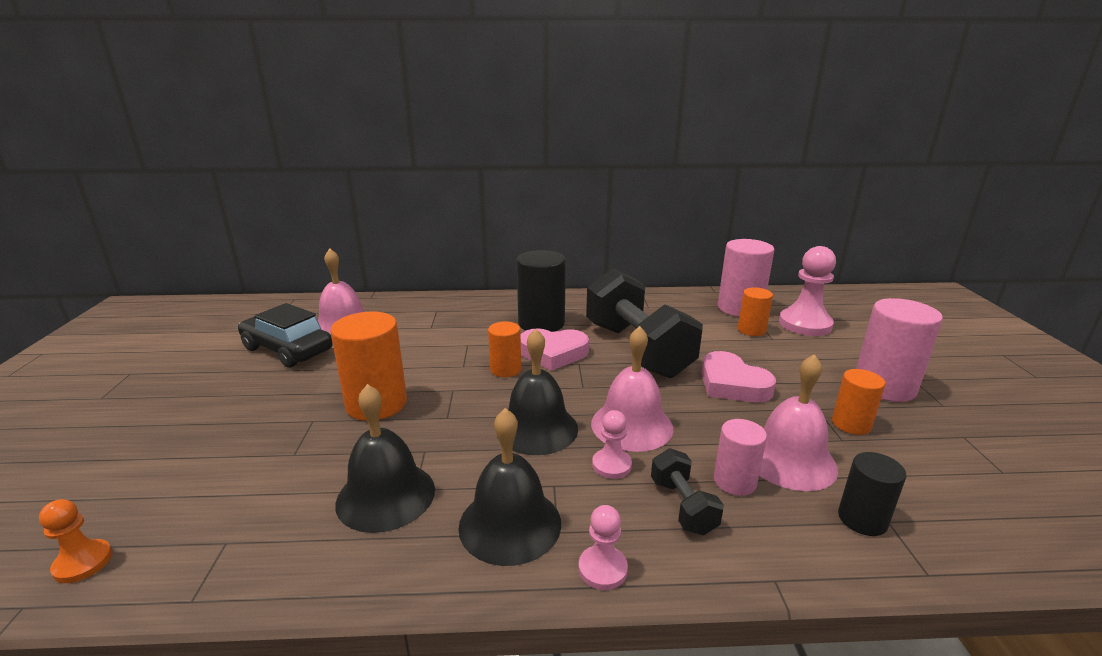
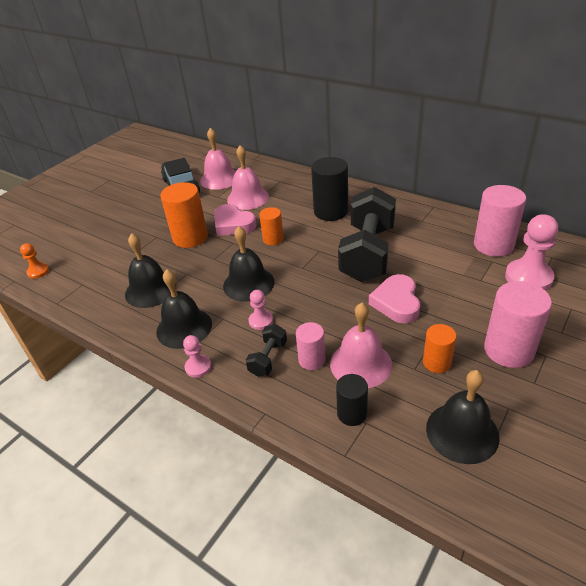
camera: 40 degrees right, 15 degrees up
pink heart [520,328,589,371] -> pink heart moved to [214,204,257,236]
pink bell [591,326,674,452] -> pink bell moved to [227,145,269,210]
orange cylinder [738,287,773,336] -> none
none -> black bell [426,370,500,464]

